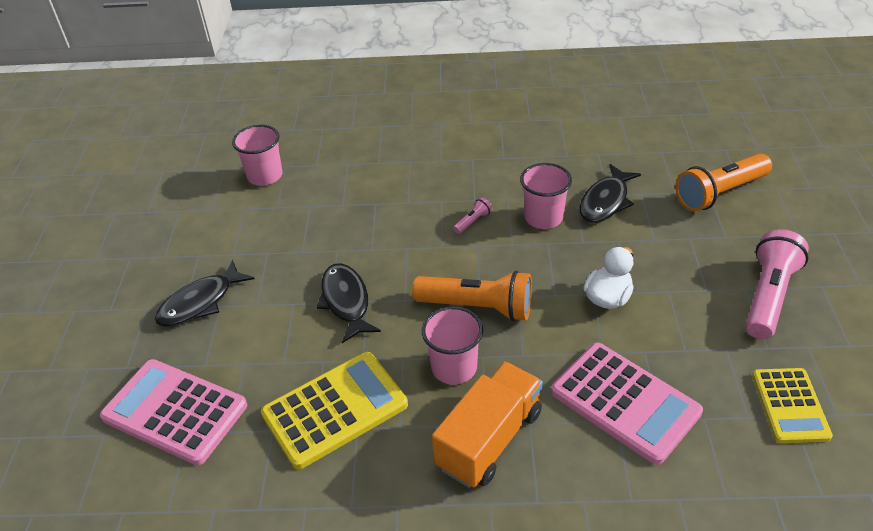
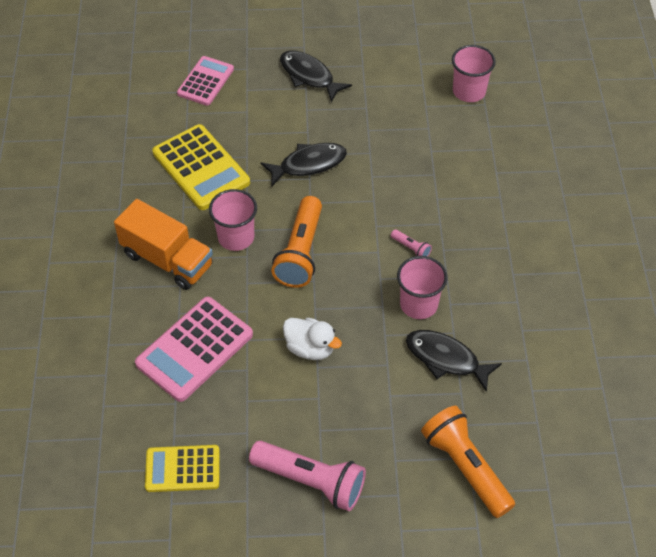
camera: 85 degrees right, 10 degrees up
pink calculator [100,359,247,465] -> pink calculator [177,56,234,106], size x0.65

